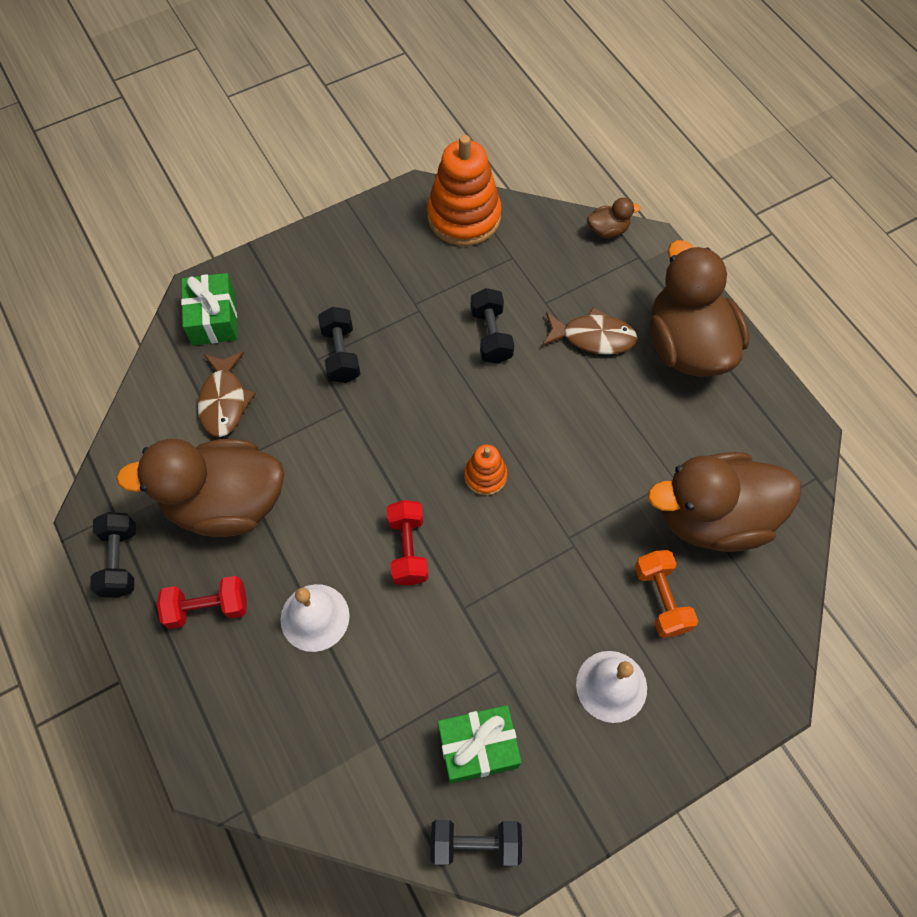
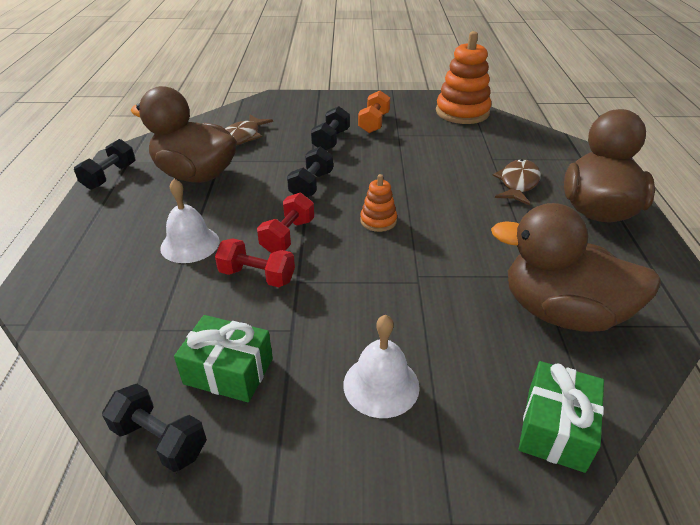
camera: 30 degrees right, 25 degrees down
red dumbbell [157,576,247,629] -> red dumbbell moved to [215,238,295,287]
green gift [181,273,238,345] -> green gift moved to [519,361,604,473]
black dumbbell [471,288,514,364] -> black dumbbell moved to [287,146,333,197]
brown fish [542,307,638,355] -> brown fish turned 105 degrees counterclockwise [492,159,541,205]
brown duck [587,198,641,239] -> none
orange dumbbell [634,550,698,638] -> orange dumbbell moved to [358,91,390,133]

